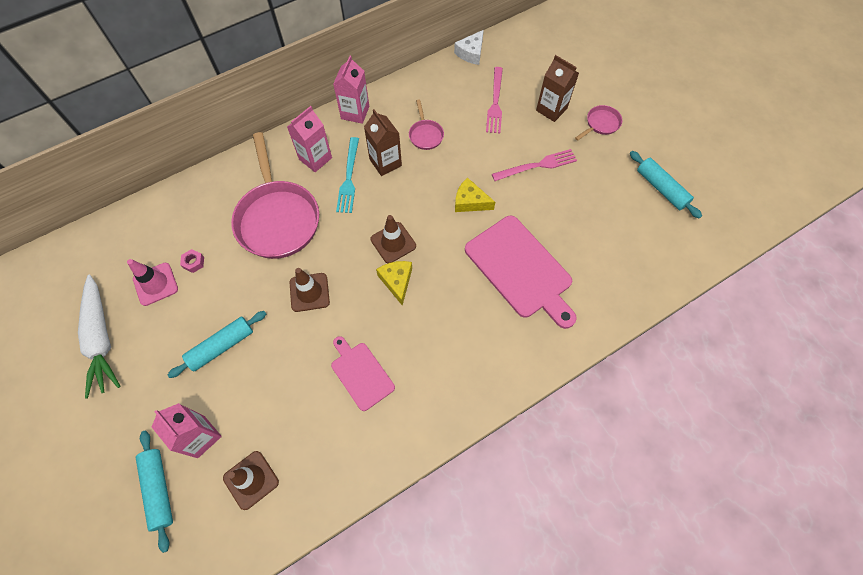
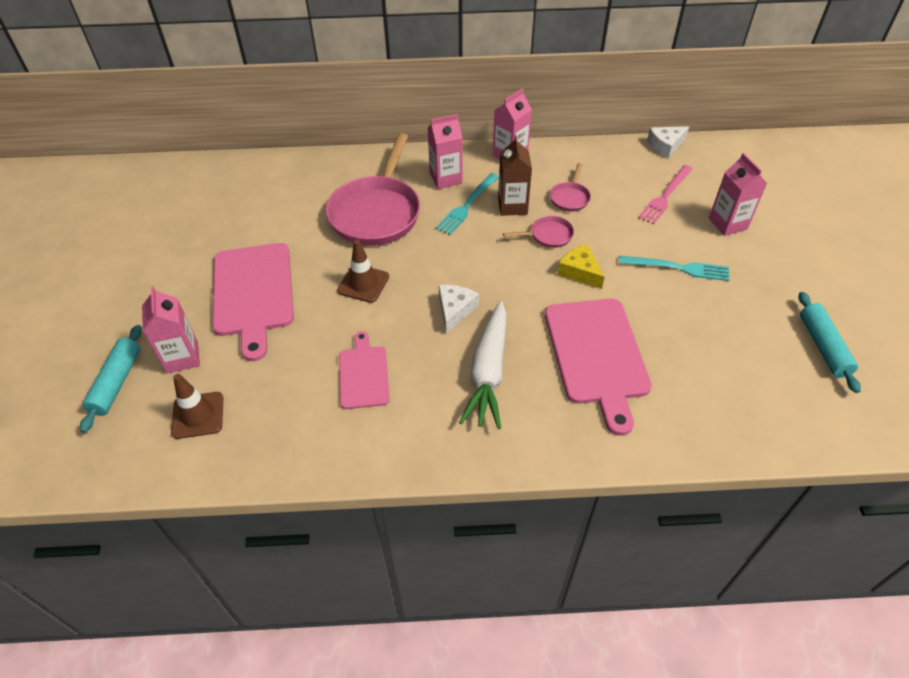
camera: 30 degrees right, 15 degrees down
white carrot [78,275,121,398] -> white carrot moved to [459,301,507,429]
pink traffic cone [127,259,178,306] -> none
turquoise rolling pin [168,311,266,378] -> pink cutting board [213,243,294,361]
pink nut [180,249,204,273] -> none
brown traffic cone [370,215,416,263] -> none
yellow cheese [376,261,412,305] -> white cheese [438,285,479,333]
pink fork [492,149,577,181] -> turquoise fork [619,256,730,281]
brown carton [536,55,579,122] -> pink carton [709,153,767,236]
pink pan [575,105,622,141] -> pink pan moved to [503,216,574,248]

